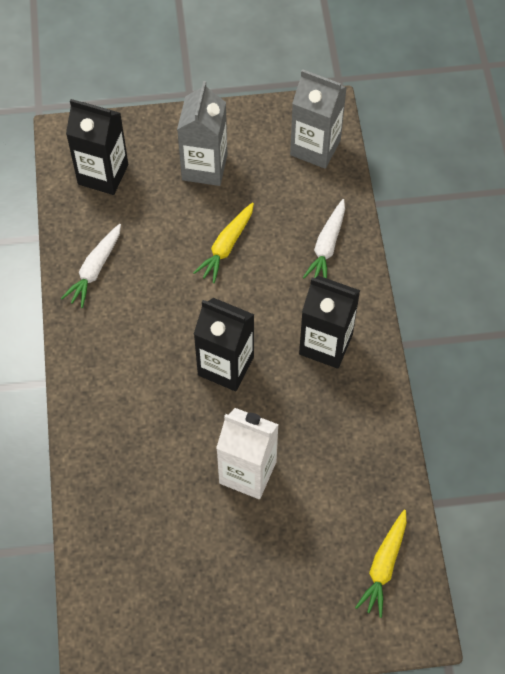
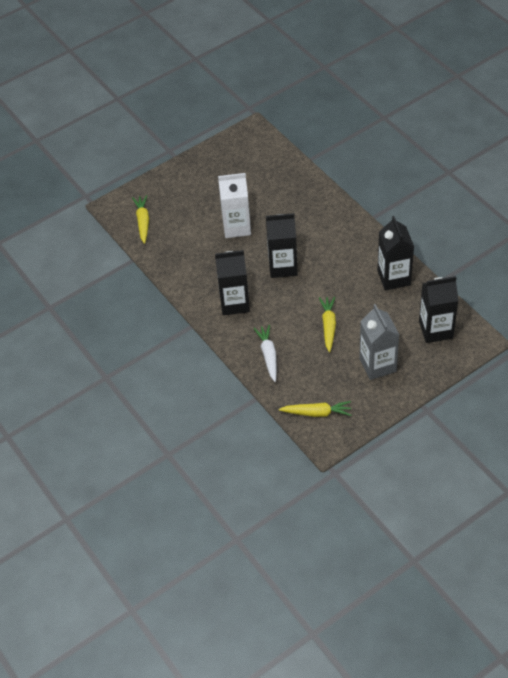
camera: 155 degrees right, 10 degrees down
white carrot [61,224,121,308] -> black carton [377,216,414,291]
grey carton [290,69,347,169] -> yellow carrot [279,401,351,417]

